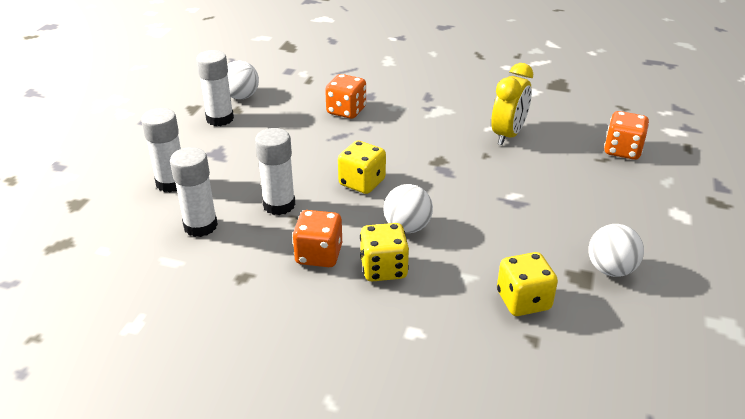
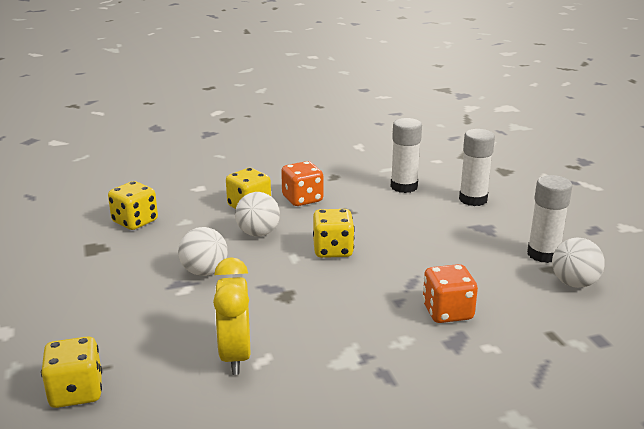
camera: 145 degrees right, 10 degrees down
white glue stick [255,128,295,215] -> none
white ball [589,224,644,277] -> white ball moved to [178,227,228,276]
orange dice [604,111,649,160] -> yellow dice [41,336,102,408]

